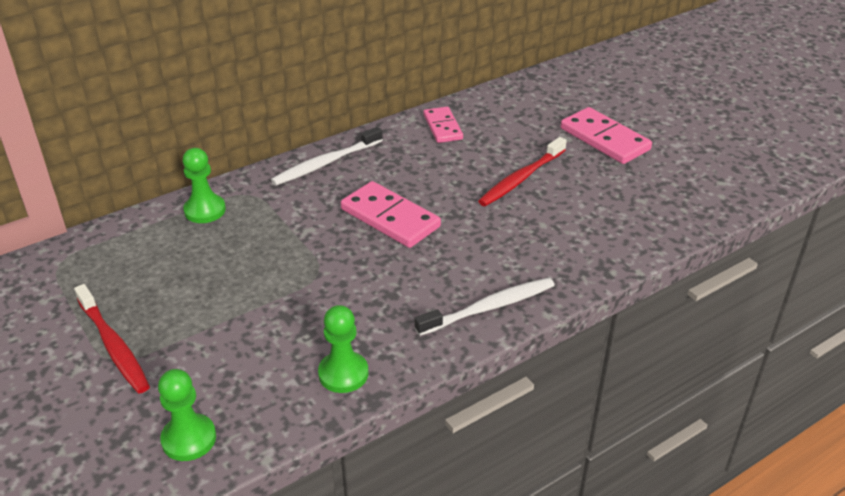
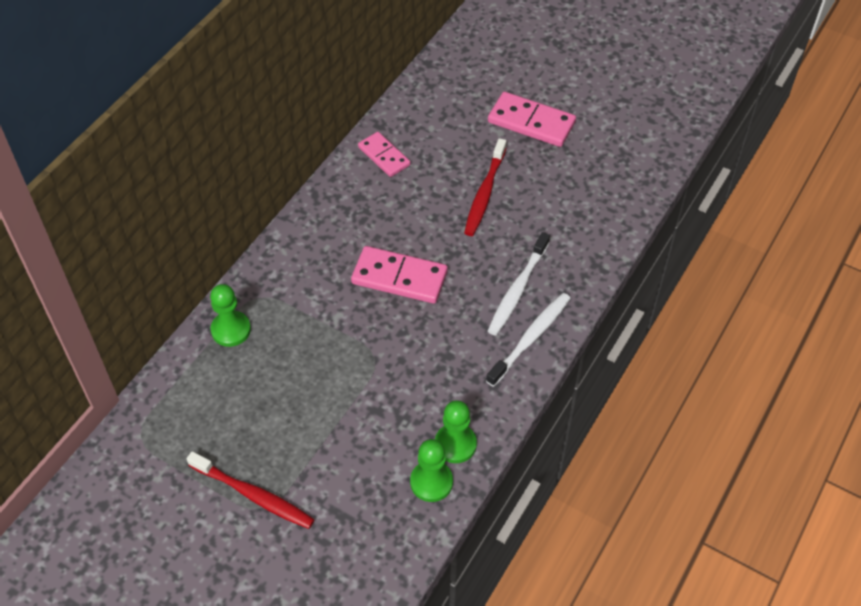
camera: 25 degrees left, 15 degrees up
green pawn [158,369,216,461] -> green pawn moved to [410,439,453,502]
white toothbrush [271,127,383,185] -> white toothbrush moved to [488,232,550,336]

